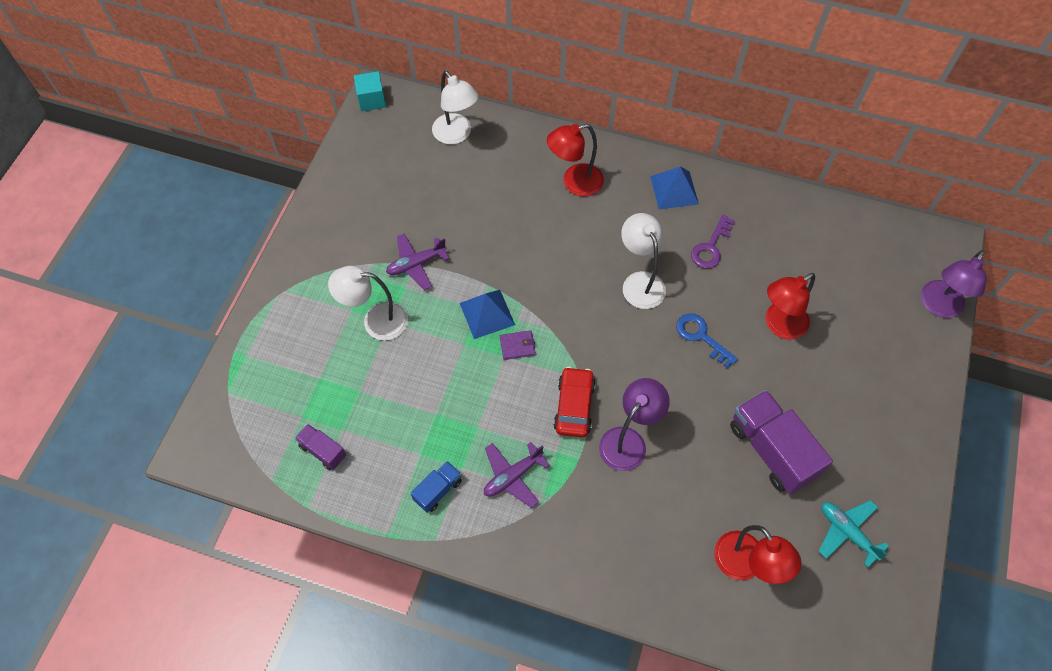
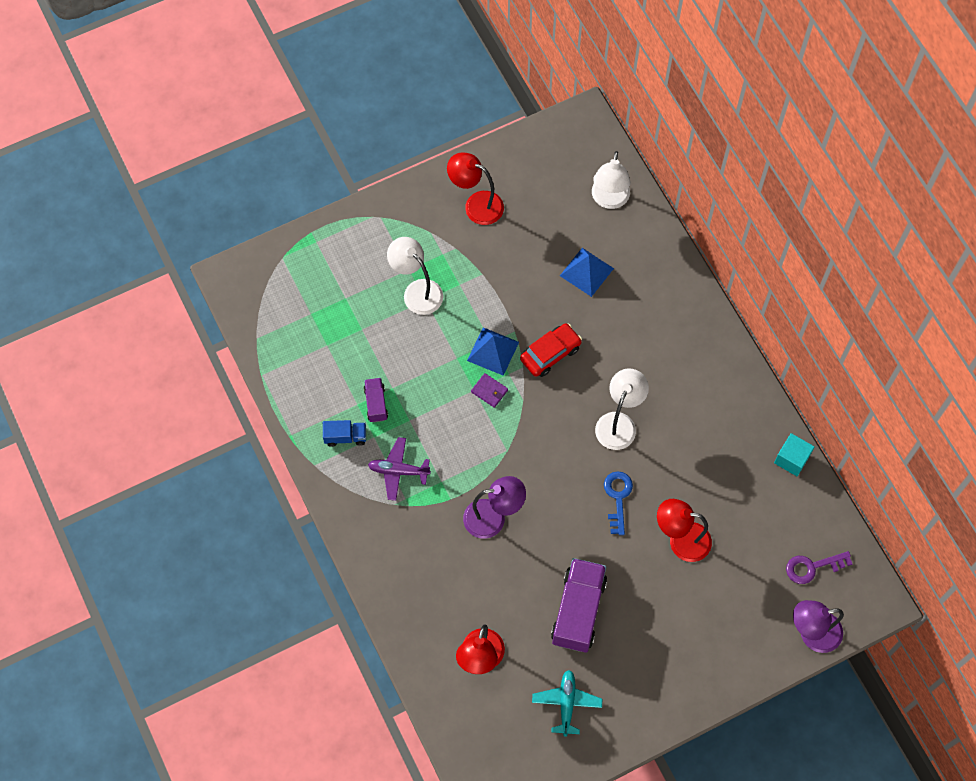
camera: 45 degrees right, 5 degrees up
purple truck [295,424,346,470] -> purple truck moved to [364,378,388,422]
turquoise cube [354,71,386,112] -> turquoise cube moved to [774,433,814,476]
purple plane [386,233,449,290] -> none
red lamp [547,124,604,196] -> red lamp moved to [447,152,504,225]
red car [554,367,596,437] -> red car moved to [520,323,582,377]
blue pyramid [650,166,699,209] -> blue pyramid moved to [560,248,614,297]
purple key [691,215,735,269] -> purple key moved to [786,551,852,584]

